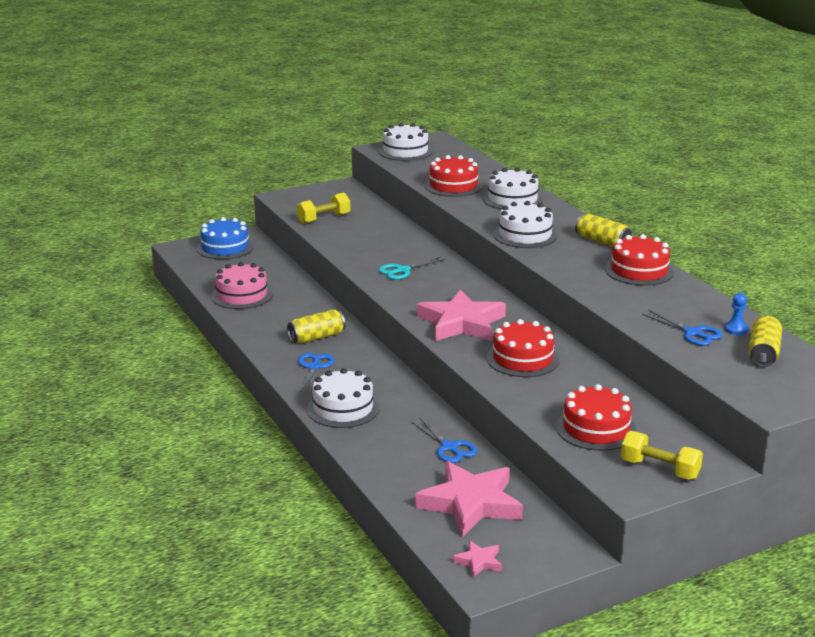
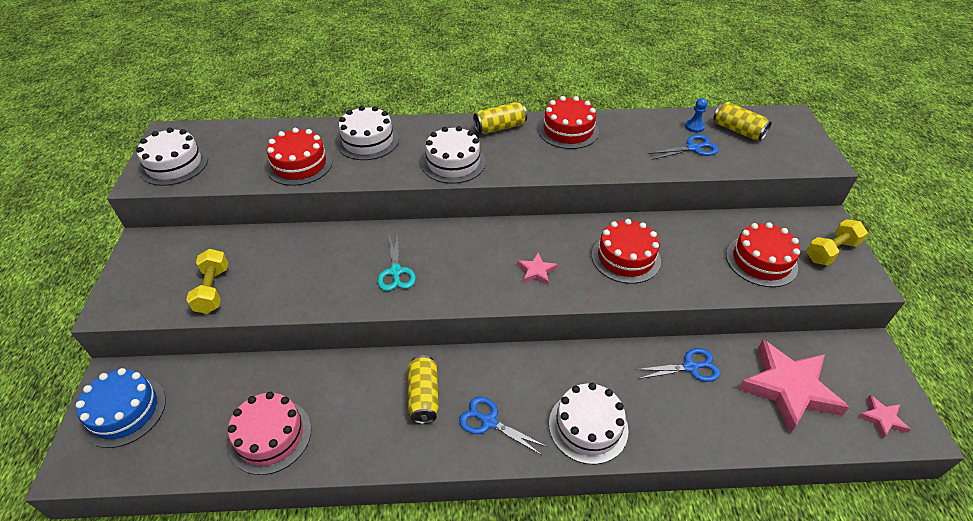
camera: 65 degrees left, 20 degrees up
pink star [417,290,506,341] -> pink star [517,252,557,285], size x0.44

